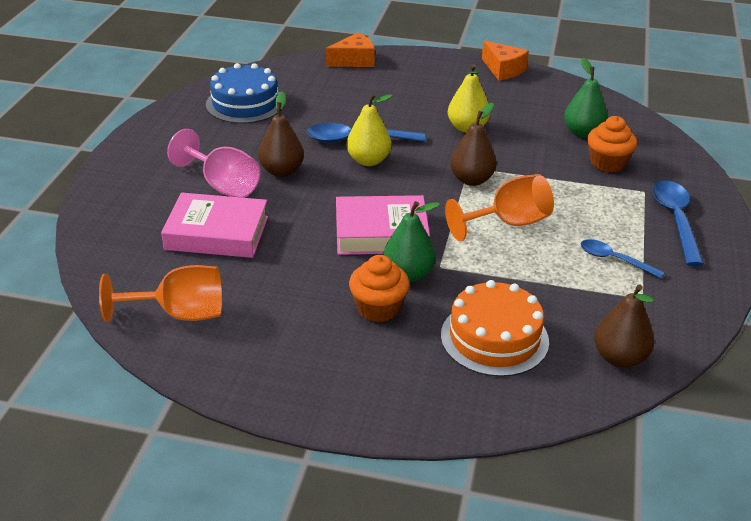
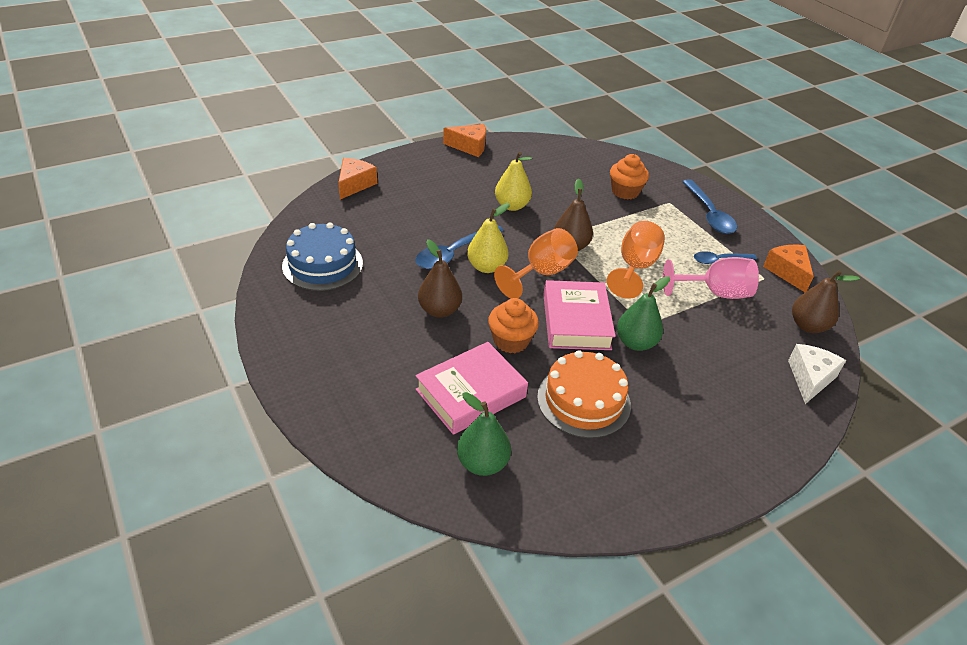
camera: 45 degrees left, 5 degrees up
orange goblet [99,265,222,322] -> orange goblet moved to [494,228,578,298]
pink goblet [167,129,260,198] -> pink goblet moved to [663,257,759,299]
pink book [336,195,430,255] -> pink book turned 45 degrees counterclockwise [543,280,616,350]
orange cupcake [349,255,410,322] -> orange cupcake moved to [488,298,539,353]
orange cake [441,280,549,377] -> orange cake moved to [537,350,631,438]
green pear [564,58,608,138] -> green pear moved to [457,392,511,476]
blue spoon [652,180,704,266] -> blue spoon turned 150 degrees counterclockwise [682,179,737,234]
none -> orange cheese [763,245,814,292]
none -> white cheese [788,344,846,404]

